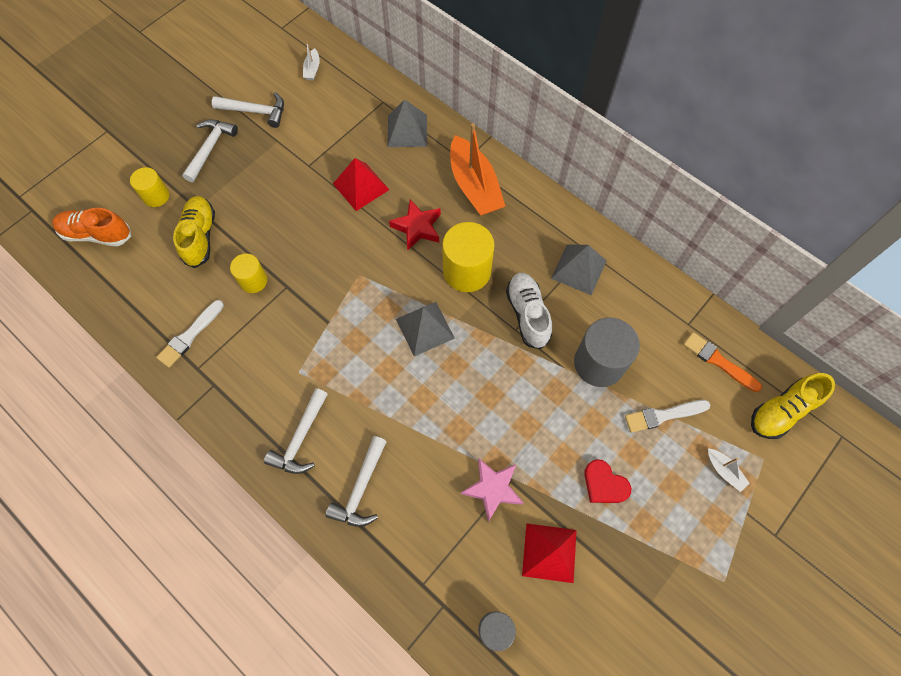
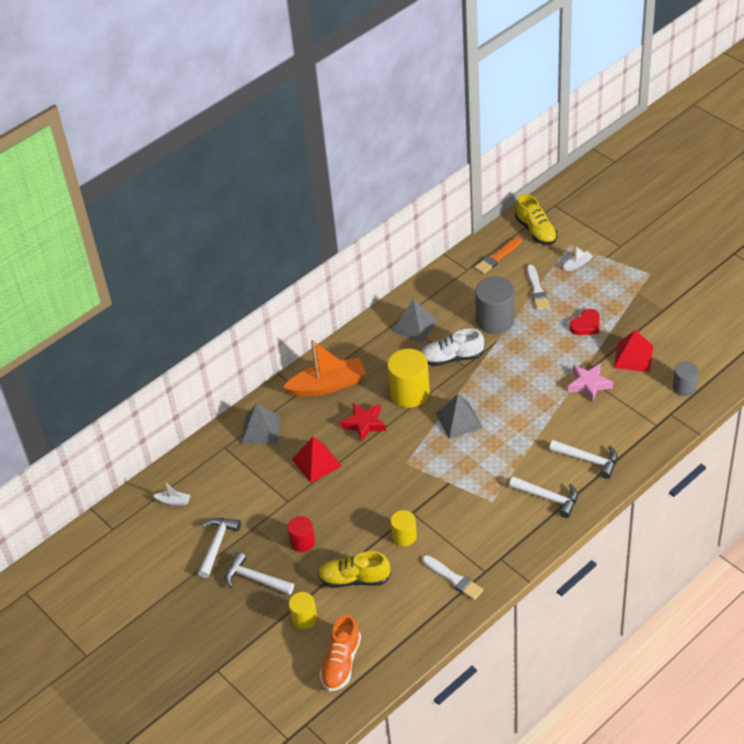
camera: 80 degrees left, 20 degrees down
none -> red cylinder [288,516,315,552]

